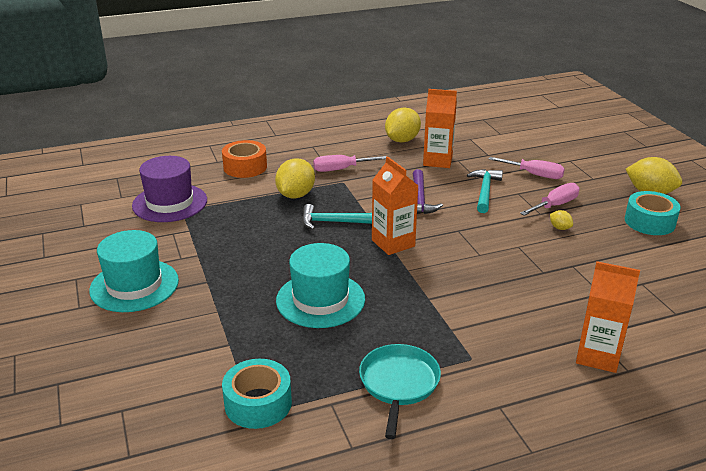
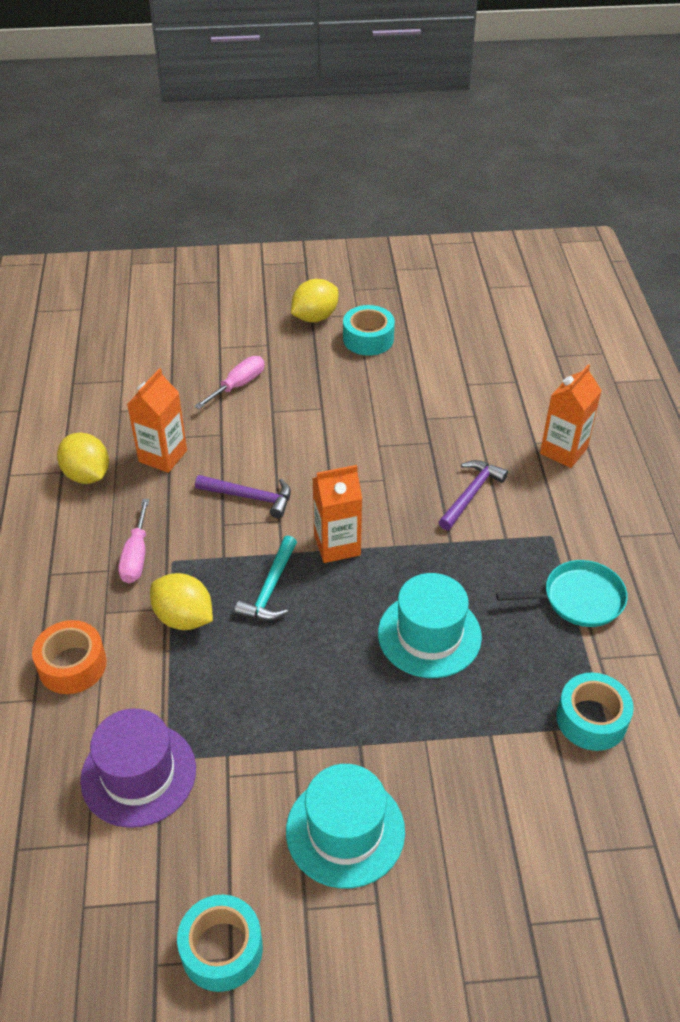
camera: 75 degrees left, 15 degrees up
turquoise pan [359,344,441,439] -> turquoise pan turned 150 degrees clockwise [496,560,628,627]
turquoise hammer [467,169,503,213] -> none
pink screwdriver [520,183,579,216] -> none
yellow lemon [550,210,573,230] -> none
none -> turquoise tape [177,895,263,992]
none -> purple hammer [439,460,508,530]

